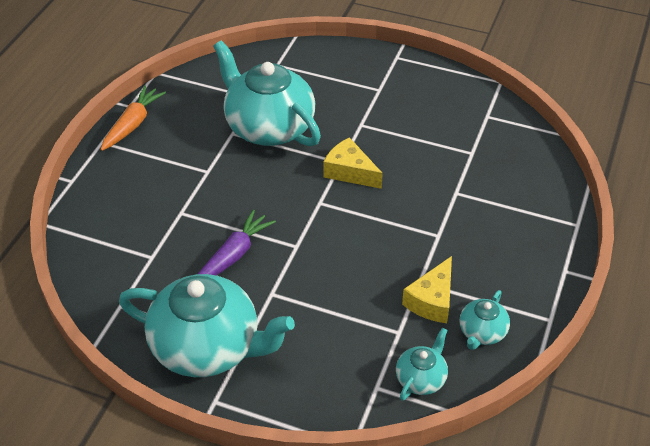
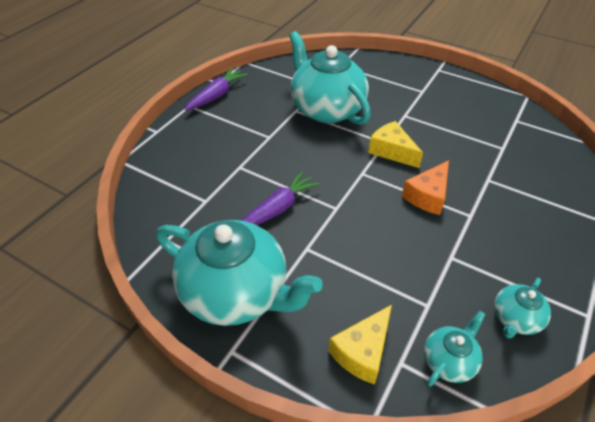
camera: 10 degrees right, 0 degrees up
orange carrot [101,85,166,151] -> purple carrot [185,68,248,111]
yellow cheese [402,256,452,323] -> yellow cheese moved to [329,305,392,385]
none -> orange cheese [402,160,449,215]

